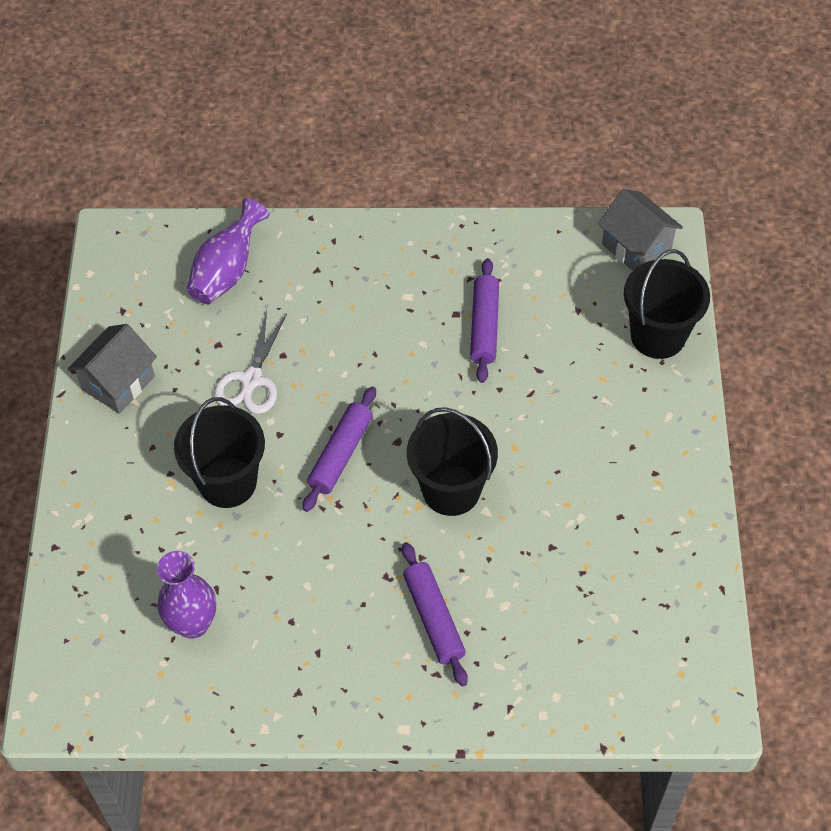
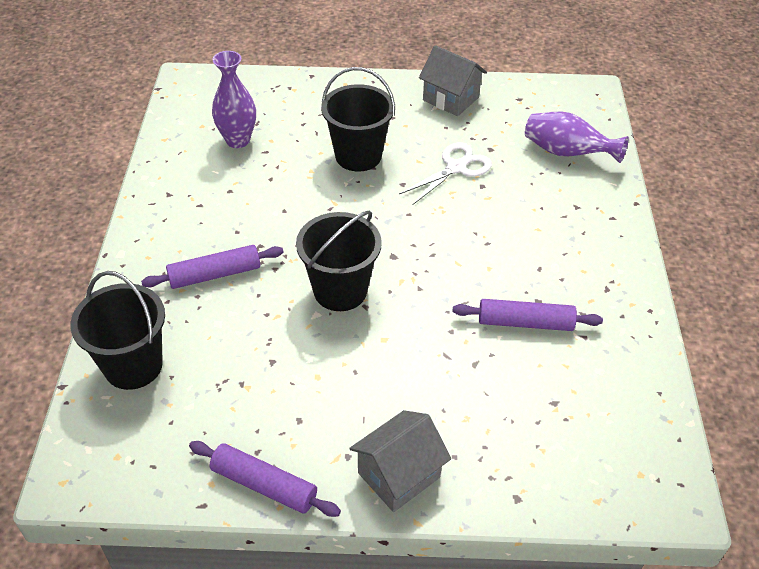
camera: 90 degrees right, 10 degrees down
white scissors [214,310,287,414] -> white scissors turned 120 degrees clockwise [399,142,492,205]
purple rolling pin [303,386,376,512] -> purple rolling pin moved to [189,441,341,517]
grey house [598,189,683,271] -> grey house moved to [350,410,451,512]
black bucket [624,249,710,359] -> black bucket moved to [70,271,165,390]

